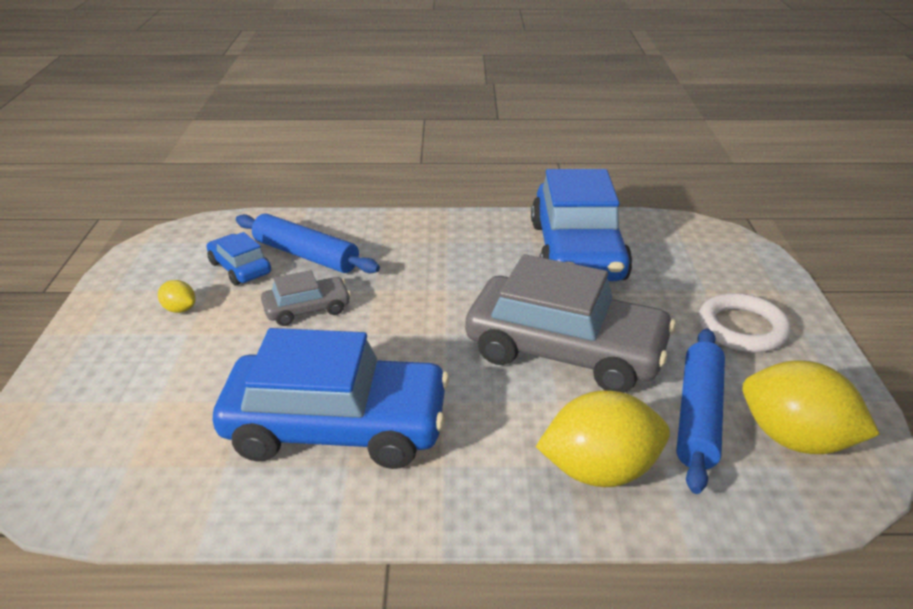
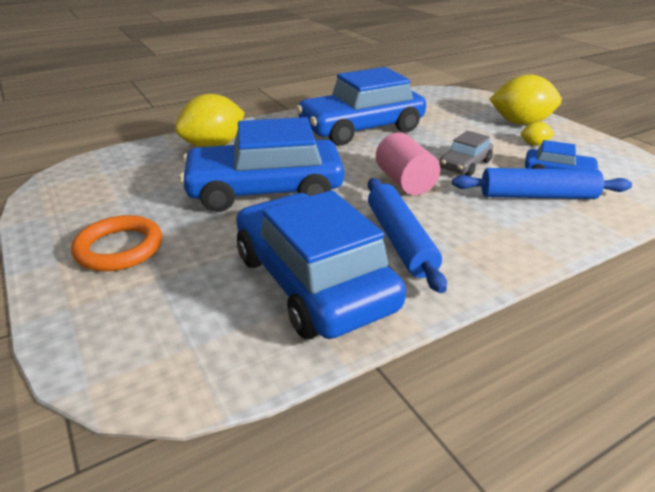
camera: 150 degrees right, 0 degrees up
grey car [465,254,676,393] -> blue car [179,117,344,212]
blue rolling pin [676,328,725,494] -> blue rolling pin moved to [368,178,447,293]
white ring [699,293,791,352] -> orange ring [71,215,162,271]
yellow lemon [742,360,880,454] -> yellow lemon moved to [489,74,562,125]
none -> pink cylinder [376,132,440,195]

